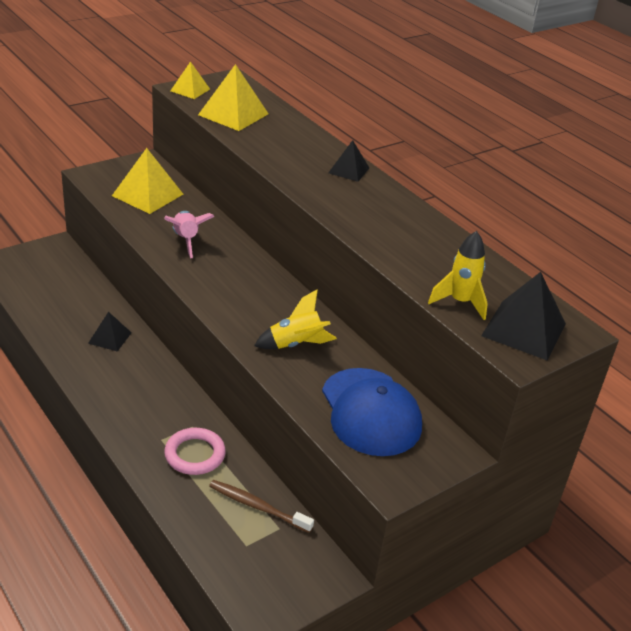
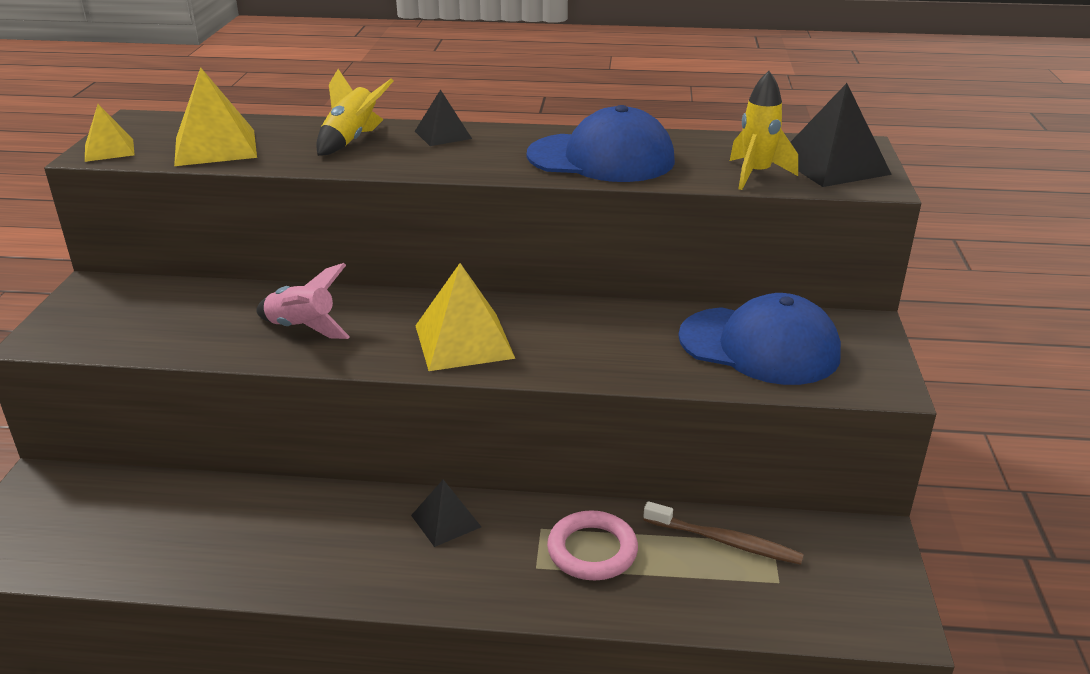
camera: 45 degrees left, 5 degrees down
black pyramid [88,312,132,352] -> black pyramid moved to [411,480,481,547]
yellow pyramid [112,148,183,214] -> yellow pyramid moved to [415,263,515,371]
brown toothbrush [209,480,314,533] -> brown toothbrush turned 135 degrees counterclockwise [643,501,804,565]
yellow rocket [254,289,337,349] -> yellow rocket moved to [316,69,393,156]
none -> blue cap [527,105,675,182]

